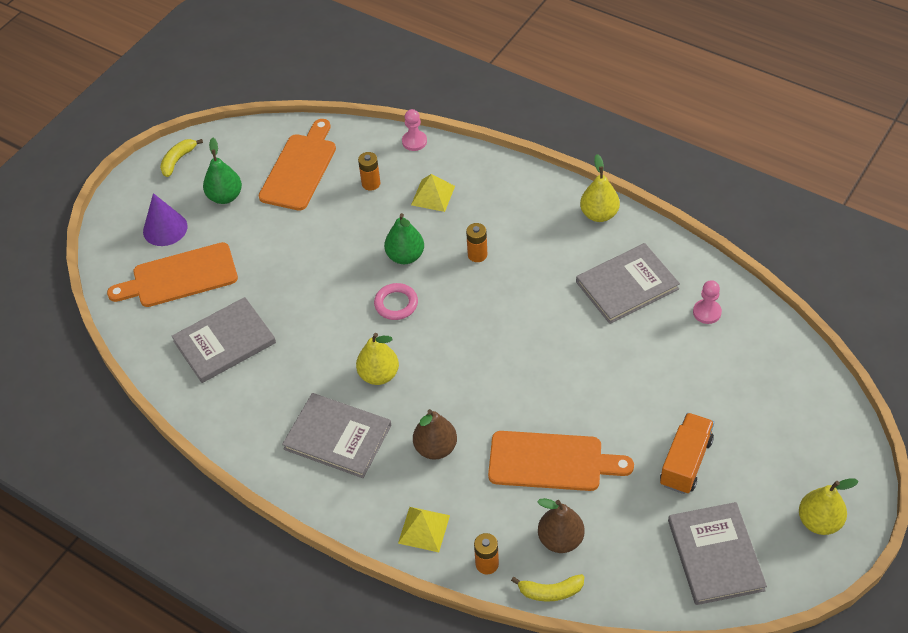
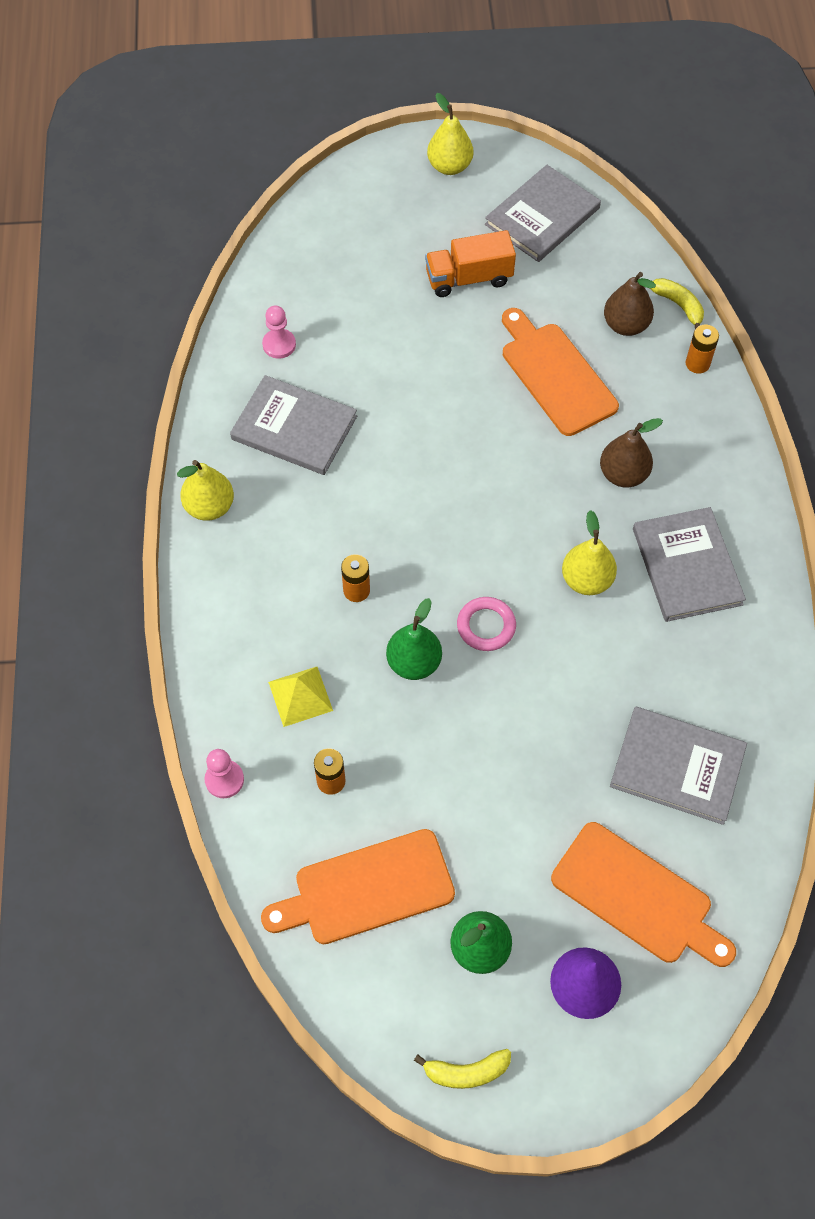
camera: 130 degrees left, 10 degrees up
yellow pyramid [398,507,450,552] -> none

